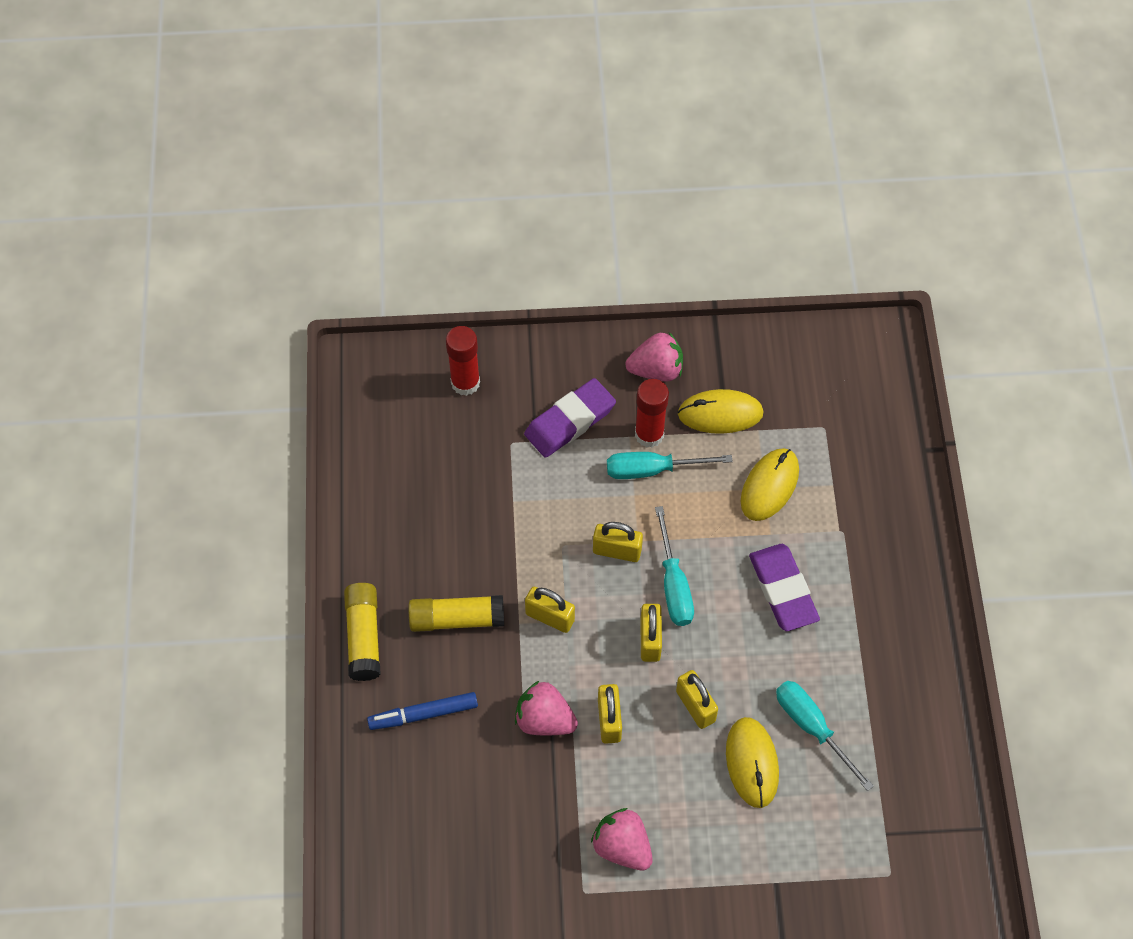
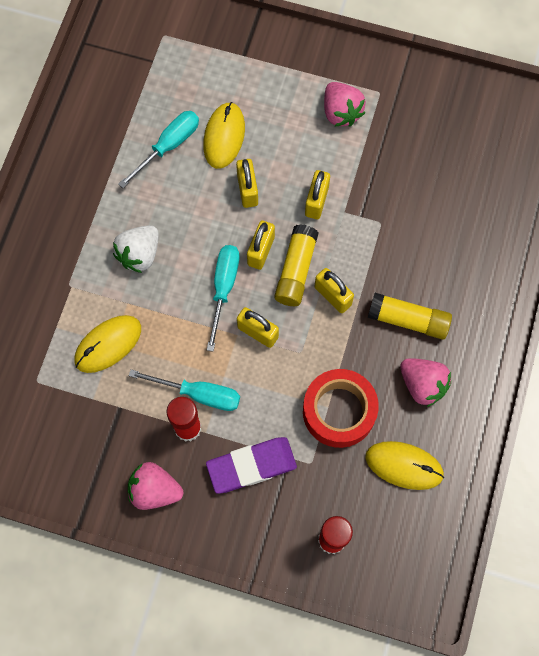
camera: 160 degrees left, 10 degrees up
yellow glue stick [344,583,381,681] -> yellow glue stick moved to [274,224,319,306]
blue marker [367,692,478,730] -> none
pink strawberry [515,680,578,736] -> pink strawberry moved to [400,358,451,407]
yellow mouse [678,389,764,434] -> yellow mouse moved to [366,441,444,490]
purple eraser [749,544,820,631] -> white strawberry [113,225,159,273]
turquoise screwdriver [776,681,874,791] -> turquoise screwdriver turned 120 degrees counterclockwise [118,111,199,188]
none -> red tape [303,369,379,448]

